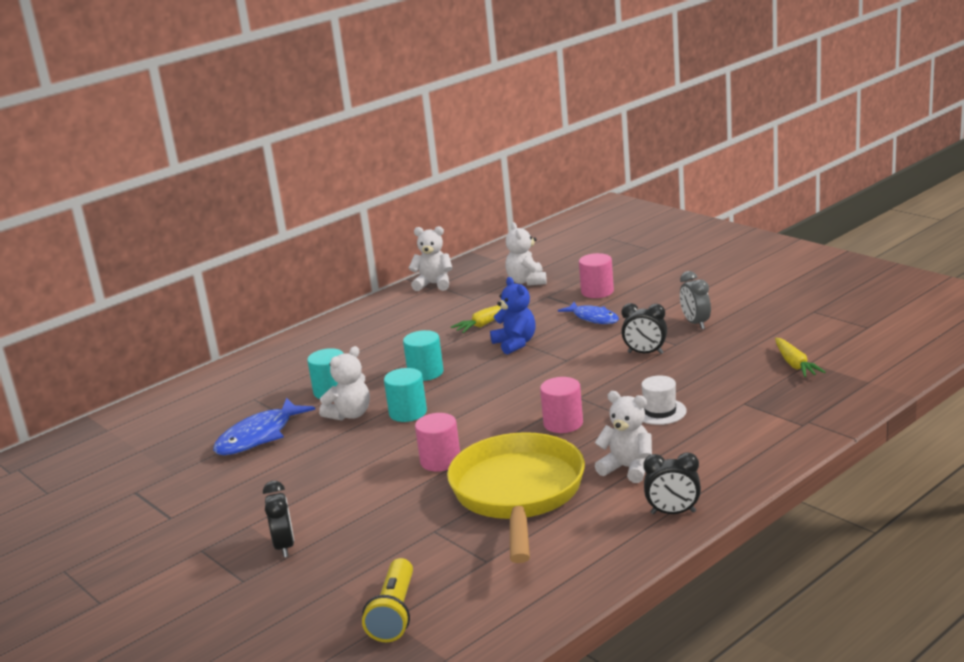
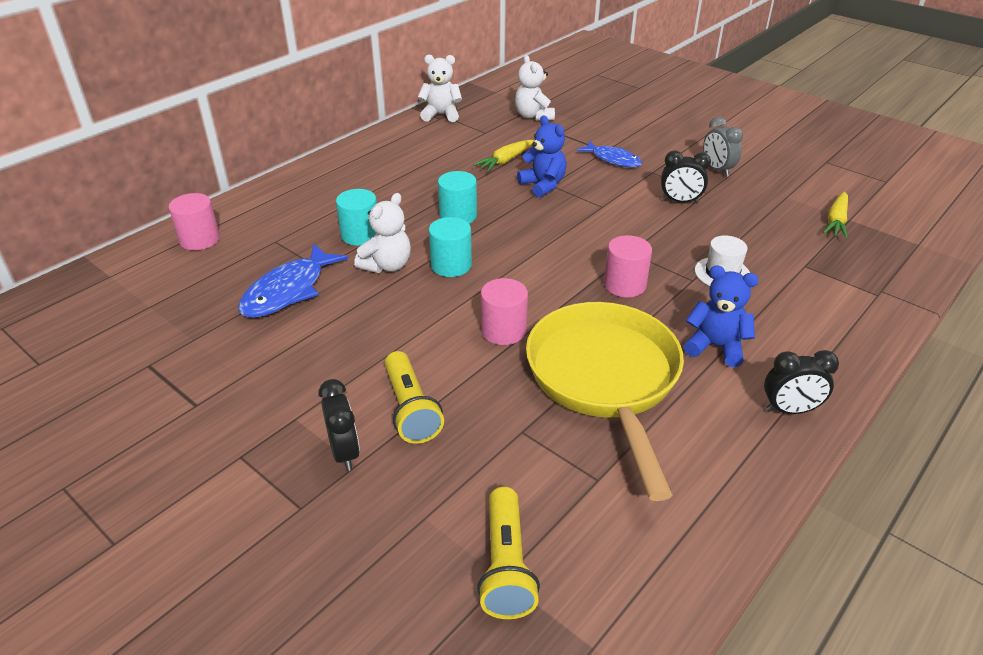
camera: 10 degrees left, 15 degrees up
pink cylinder [579,253,614,298] -> pink cylinder moved to [169,193,220,250]
white teddy bear [595,391,652,483] -> blue teddy bear [684,265,759,367]
yellow carrot [775,338,825,377] -> yellow carrot turned 45 degrees clockwise [823,192,848,238]
none -> yellow flashlight [385,351,444,444]

